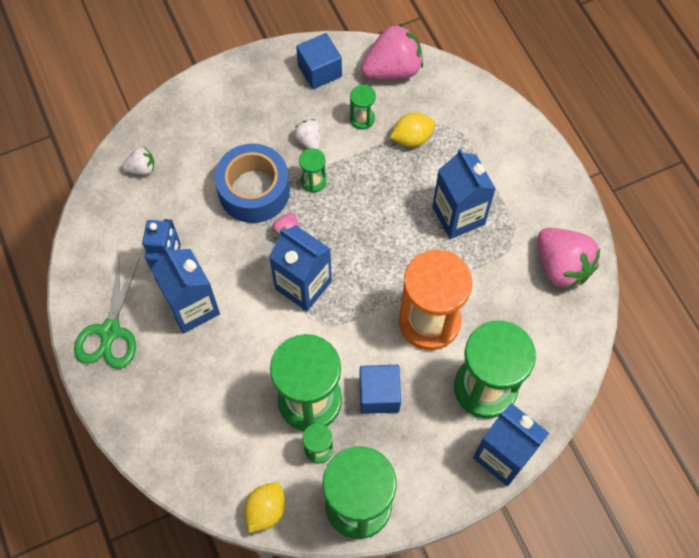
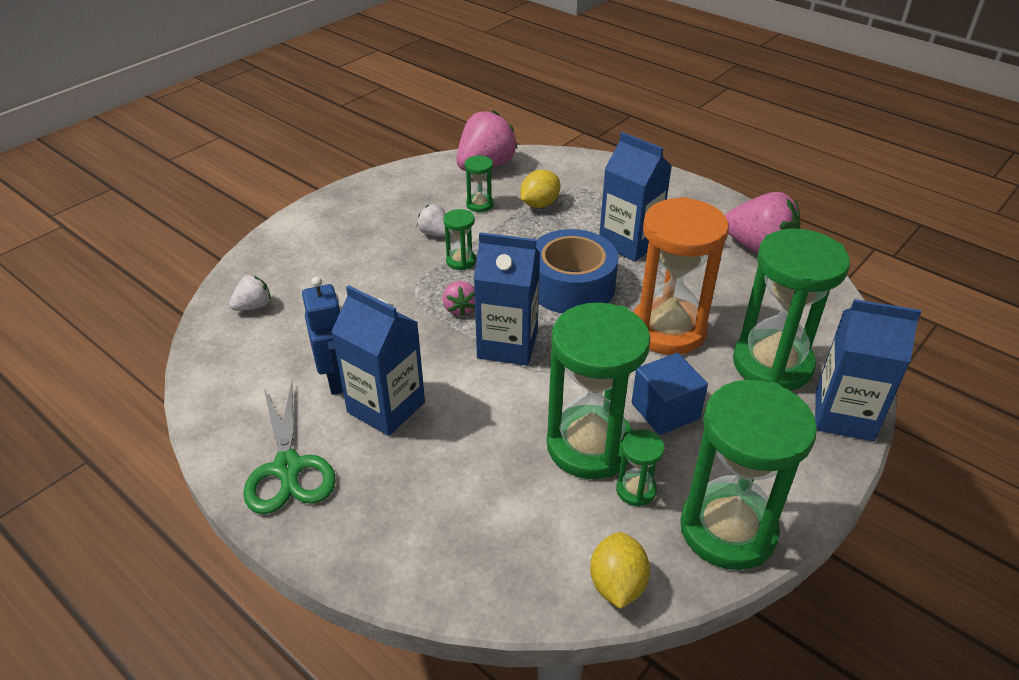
camera: 25 degrees left, 25 degrees down
blue tape [215,144,290,223] -> blue tape moved to [536,229,618,314]
blue cube [296,33,342,89] -> none

